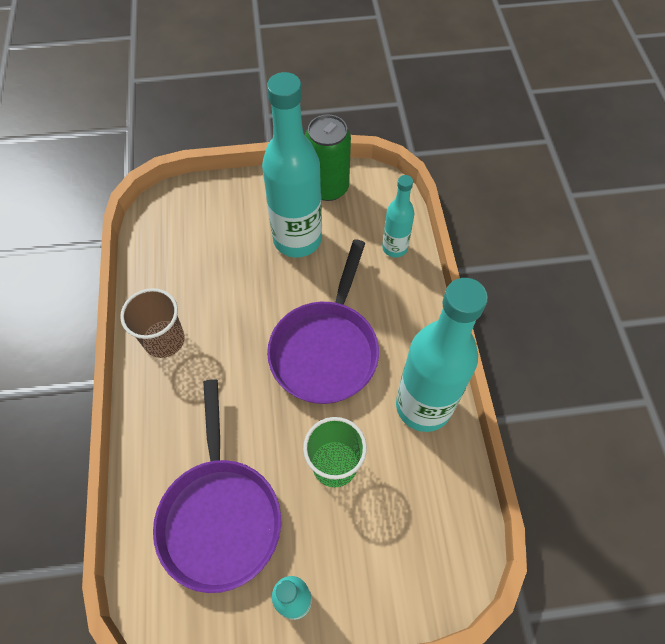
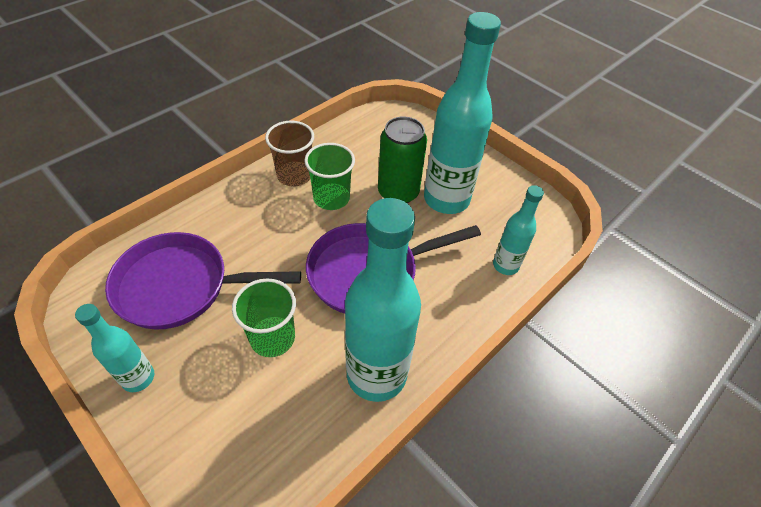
camera: 50 degrees right, 10 degrees down
purple pan [153,379,281,593] -> purple pan turned 45 degrees clockwise [105,232,301,330]
green can [305,114,351,201] -> green can moved to [378,116,427,203]
none -> green cup [304,143,355,210]

